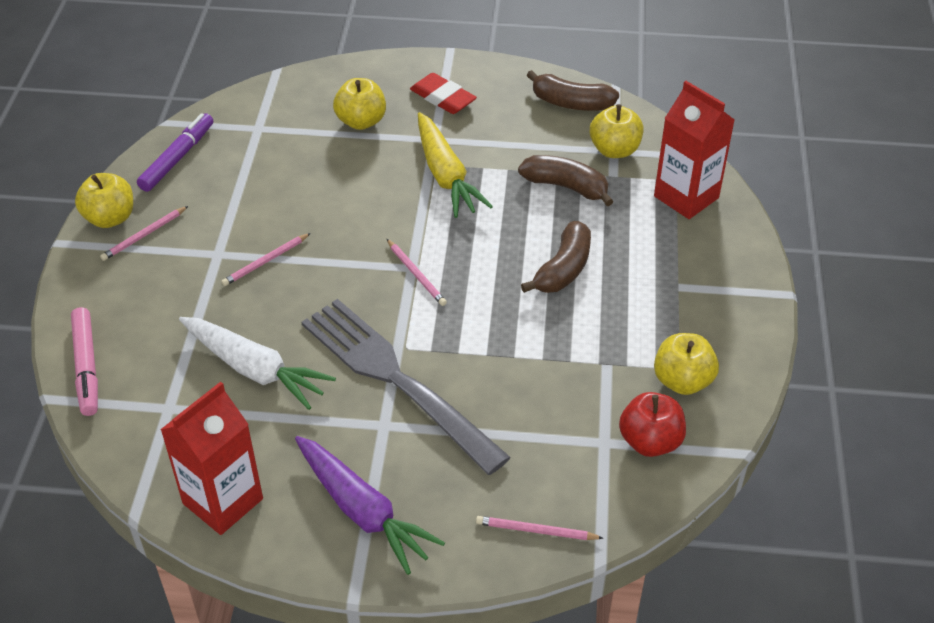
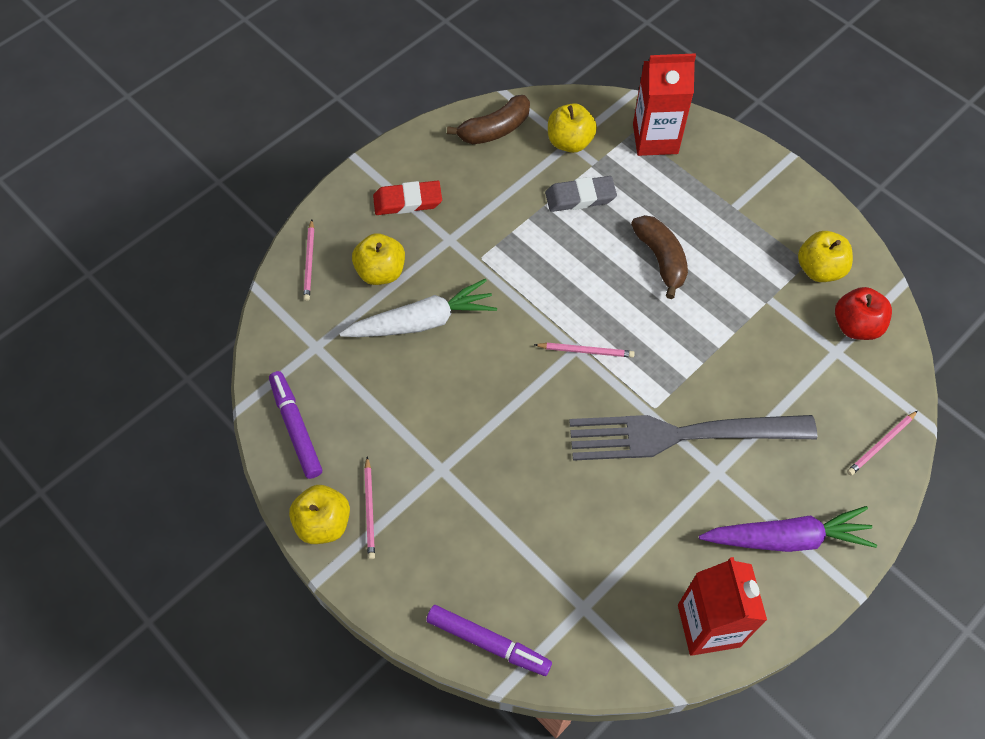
camera: 50 degrees left, 15 degrees up
pink marker [71,307,98,416] -> purple marker [426,605,552,676]
white carrot [179,317,336,410] -> white carrot moved to [339,278,497,337]
pink pencil [221,233,311,286] -> pink pencil moved to [303,219,314,301]
yellow carrot [418,112,493,218] -> none
brown banana [518,155,614,206] -> grey eraser [545,176,617,212]

